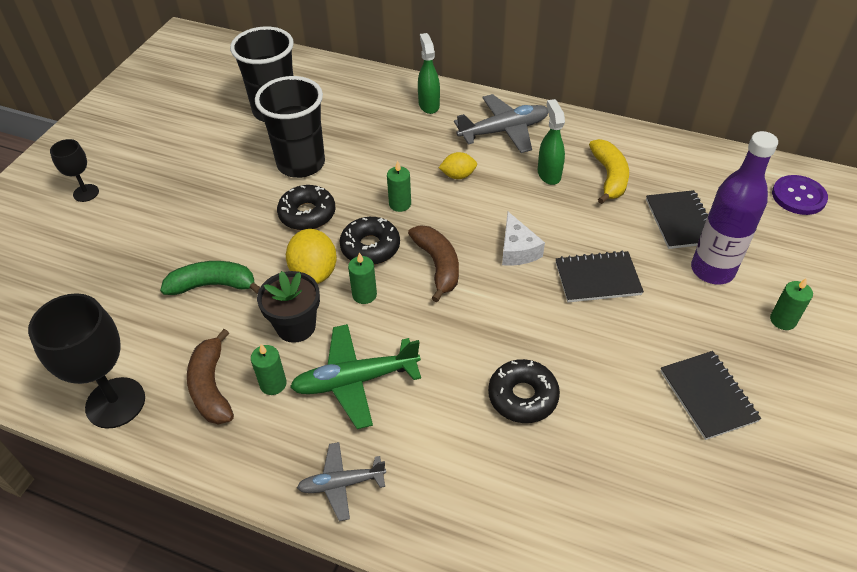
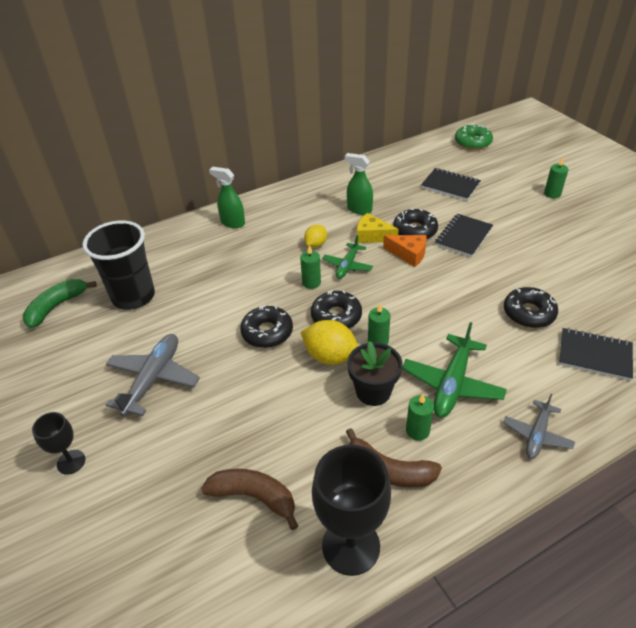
camera: 50 degrees left, 5 degrees down
green banana [160,261,260,295] -> green banana moved to [23,279,97,328]
black cup [255,76,325,178] -> none
brown banana [408,225,459,302] -> brown banana moved to [201,469,298,530]
grey plane [454,94,548,153] -> grey plane moved to [106,334,200,416]
white cheese [502,212,545,266] -> orange cheese [383,235,427,267]
yellow banana [589,139,629,204] -> none
black notebook [660,351,761,440] -> black notebook moved to [559,328,633,381]
purple bottle [691,131,778,284] -> none
purple button [772,175,828,215] -> green donut [455,124,493,150]
none -> green plane [322,235,373,279]
none -> yellow cheese [357,213,399,243]
none -> black donut [393,209,438,239]

